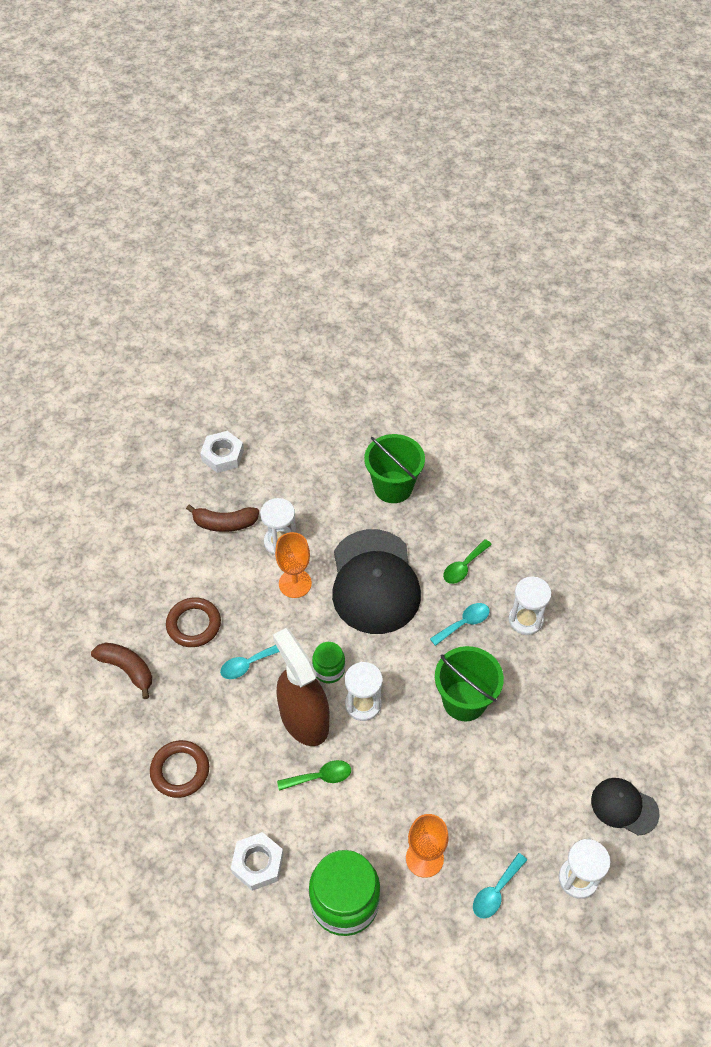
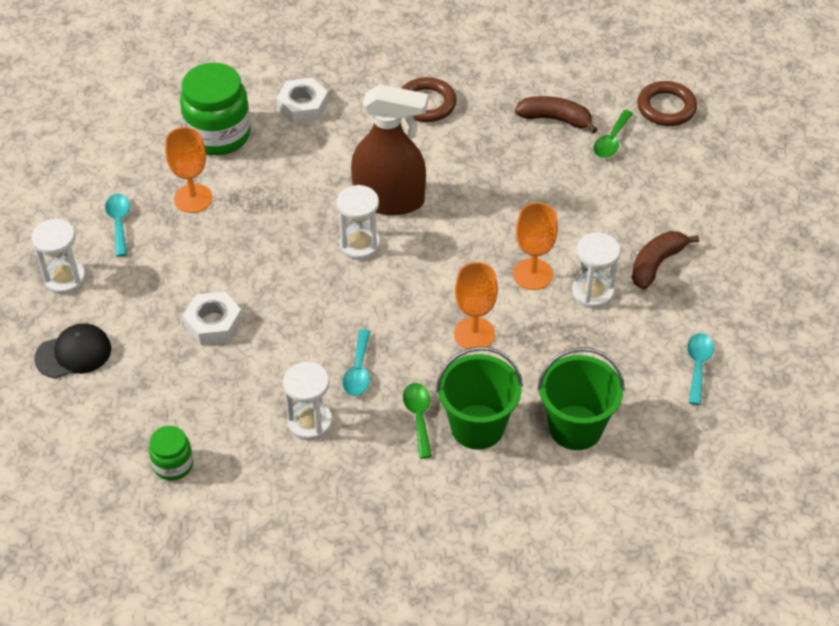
camera: 130 degrees right, 5 degrees down
brown banana [91,643,152,699] -> brown banana turned 150 degrees counterclockwise [515,96,598,133]
brown ring [166,597,221,647] -> brown ring moved to [637,81,697,126]
white nut [200,431,244,473] -> white nut moved to [183,291,243,345]
turquoise spoon [220,645,279,679] -> turquoise spoon moved to [687,333,714,405]
green spoon [277,760,351,791] -> green spoon moved to [593,110,633,158]
green jar [312,642,345,683] -> green jar moved to [149,426,193,481]
black cap [332,529,421,634] -> orange goblet [454,262,498,349]
green bucket [435,646,504,721] -> green bucket moved to [436,347,523,449]

